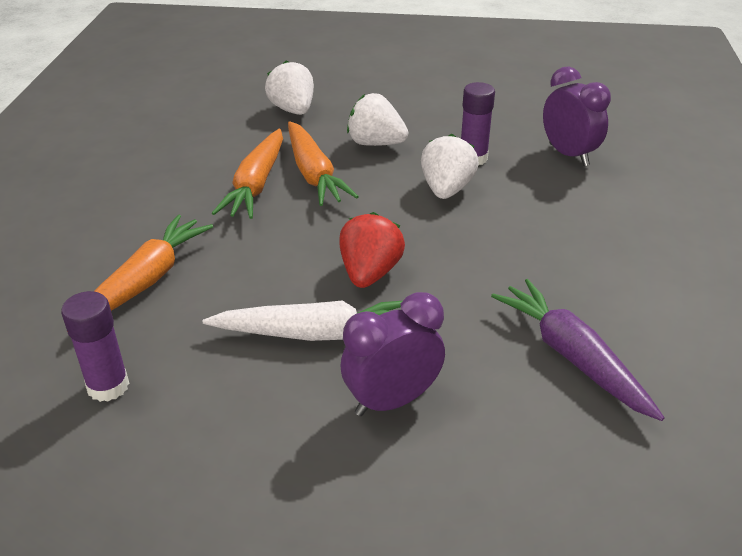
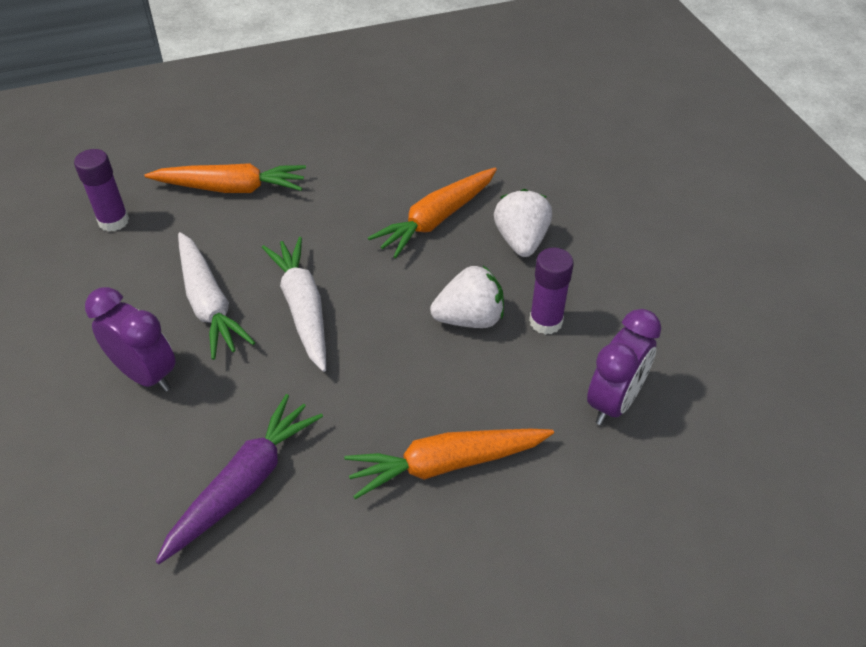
camera: 65 degrees right, 10 degrees up
orange carrot [212,129,283,219] -> orange carrot moved to [344,429,554,499]
white strawberry [265,60,314,115] -> none
red strawberry [339,212,405,288] -> white carrot [262,237,326,372]

